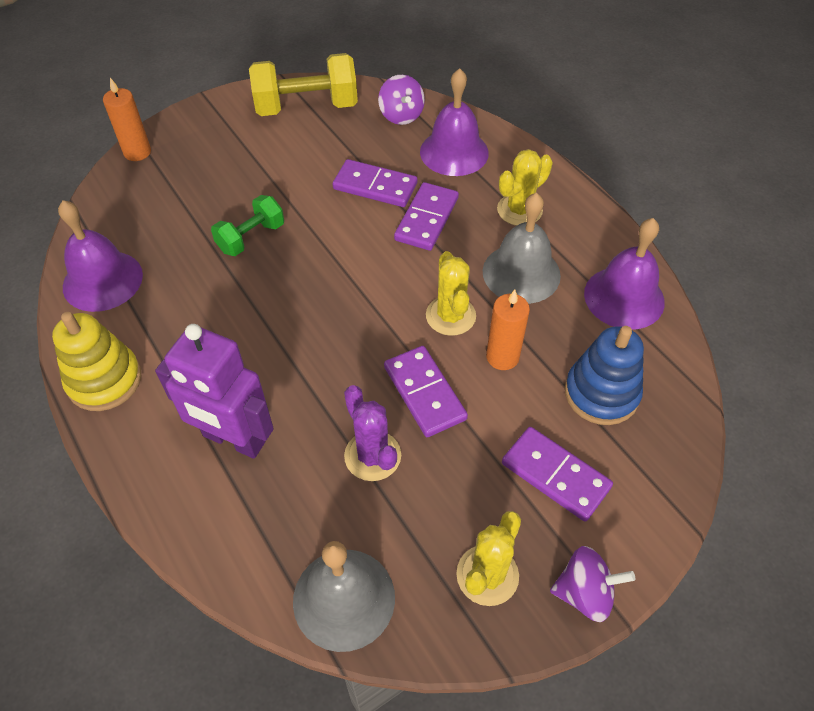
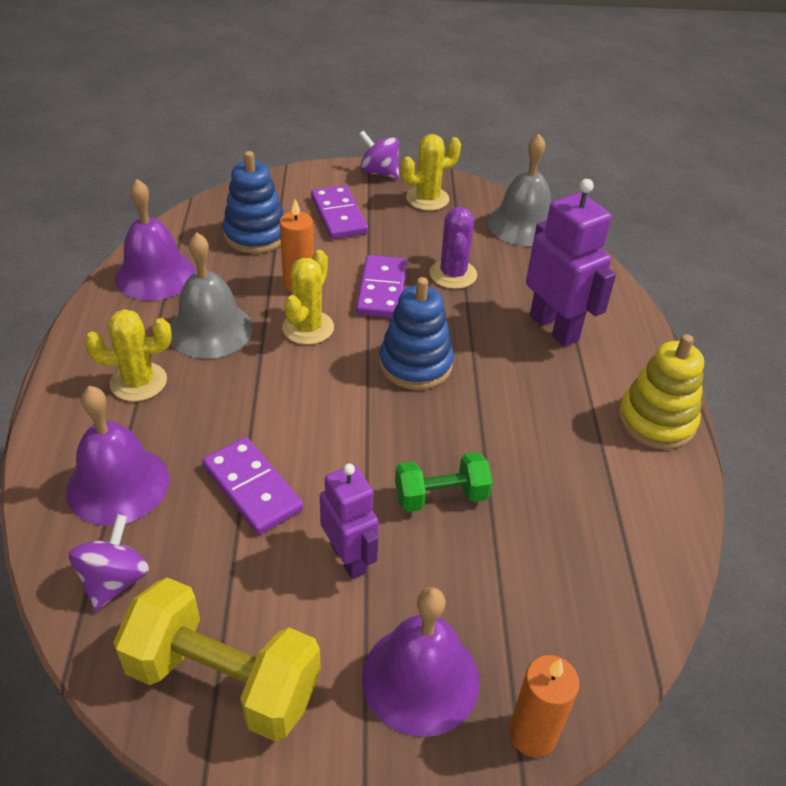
camera: 150 degrees left, 10 degrees down
purple bell [58,200,143,312] -> purple bell moved to [362,587,479,737]
purple domino [394,182,459,251] -> none
none -> purple robot [320,463,379,579]
none -> blue stacking toy [379,277,454,390]

